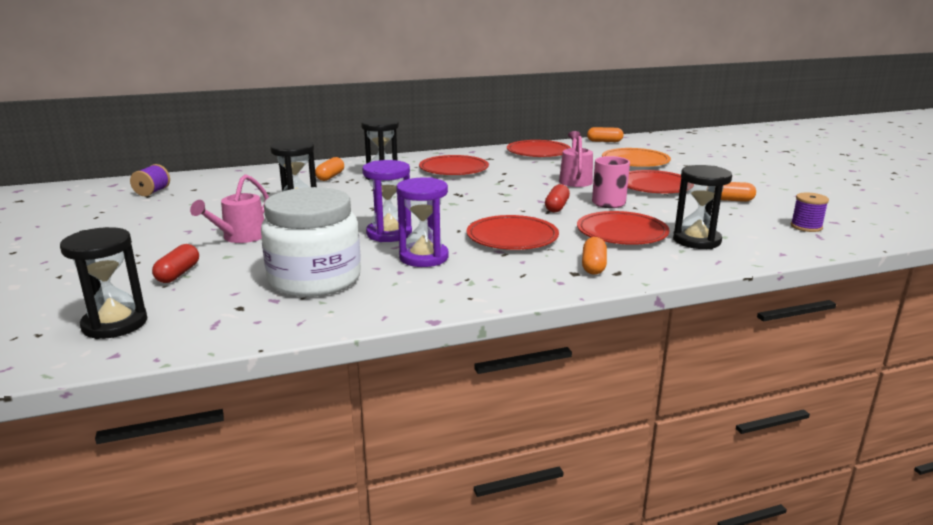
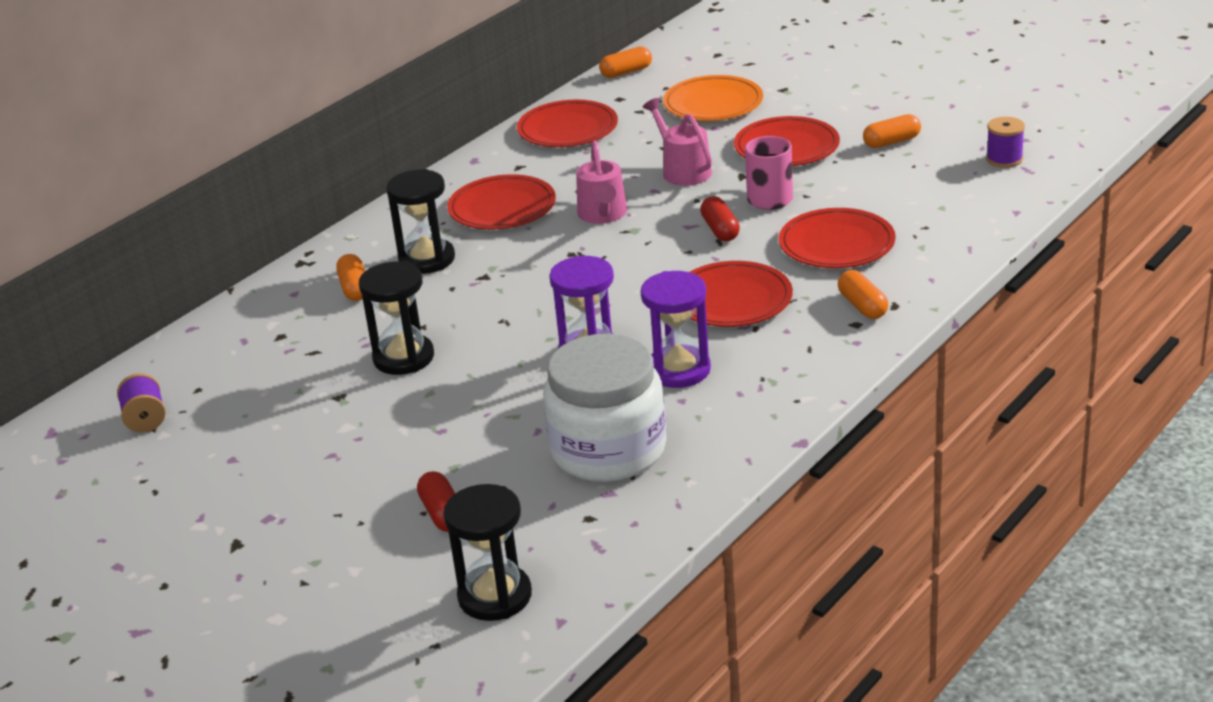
camera: 30 degrees left, 10 degrees up
pink watering can [190,174,269,243] -> pink watering can moved to [576,140,627,224]
black hourglass [673,165,732,249] -> none

